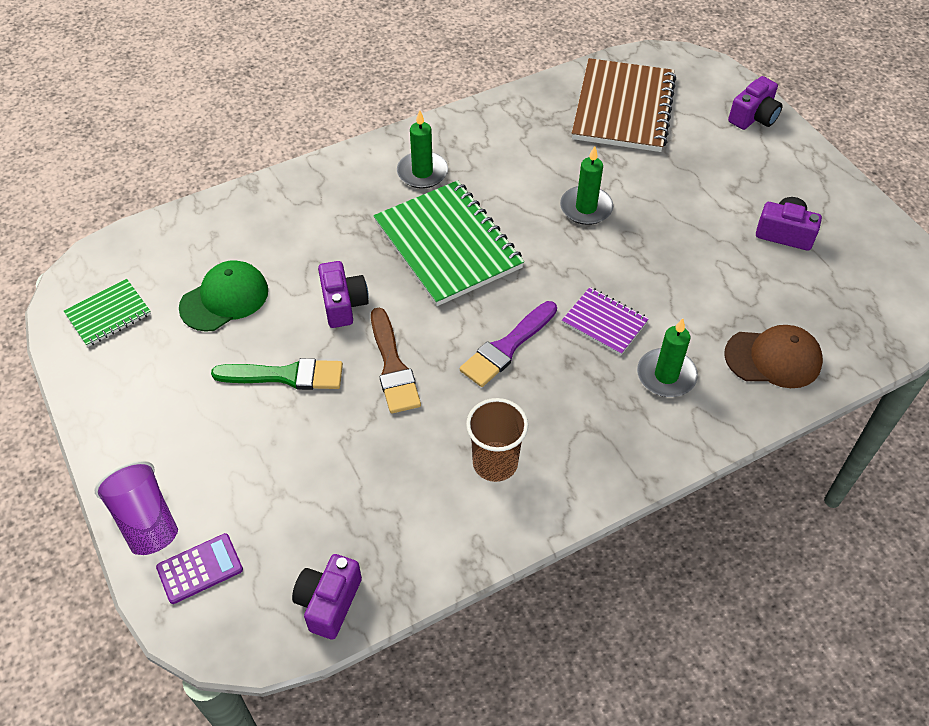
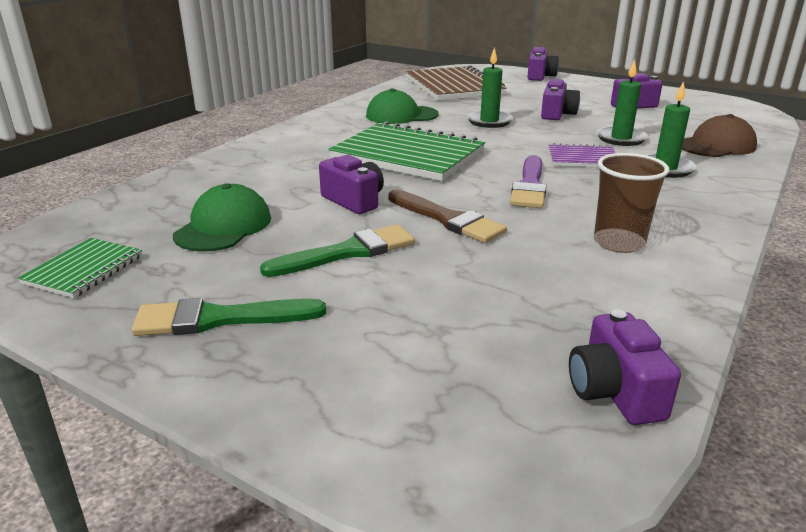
camera: 30 degrees left, 25 degrees down
purple cup [94,460,178,555] -> none
purple calculator [156,533,243,604] -> none
green candle [397,110,448,189] -> green candle moved to [597,60,648,146]
none -> green brush [132,298,326,336]
none -> green cap [366,88,439,124]
none -> purple camera [541,79,580,120]

